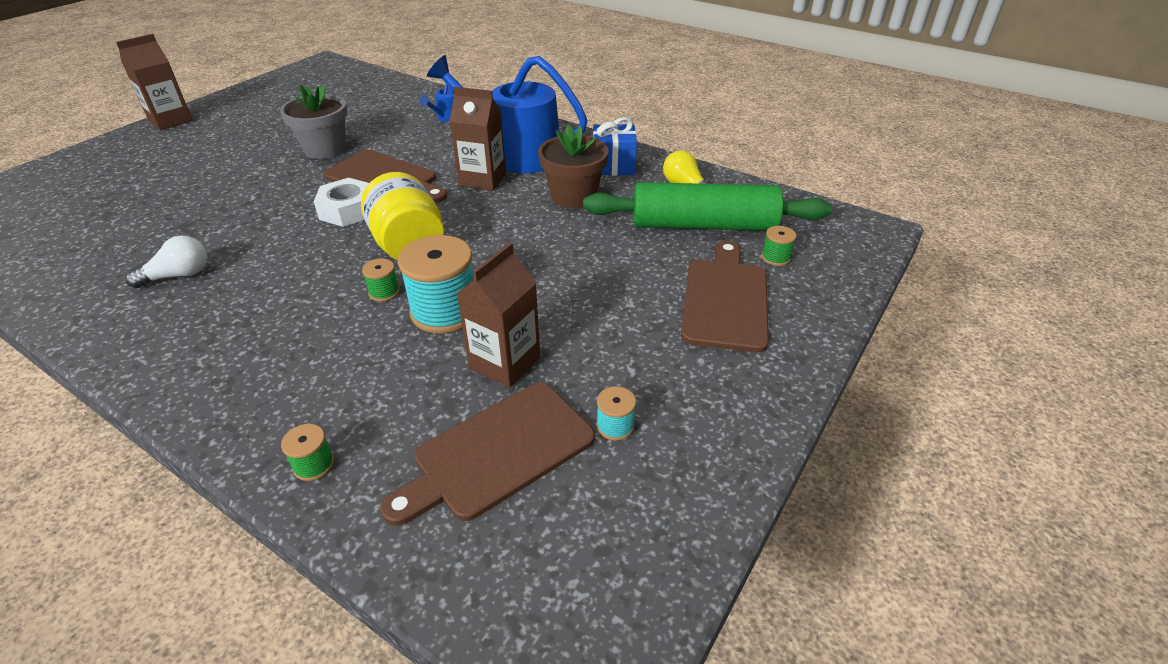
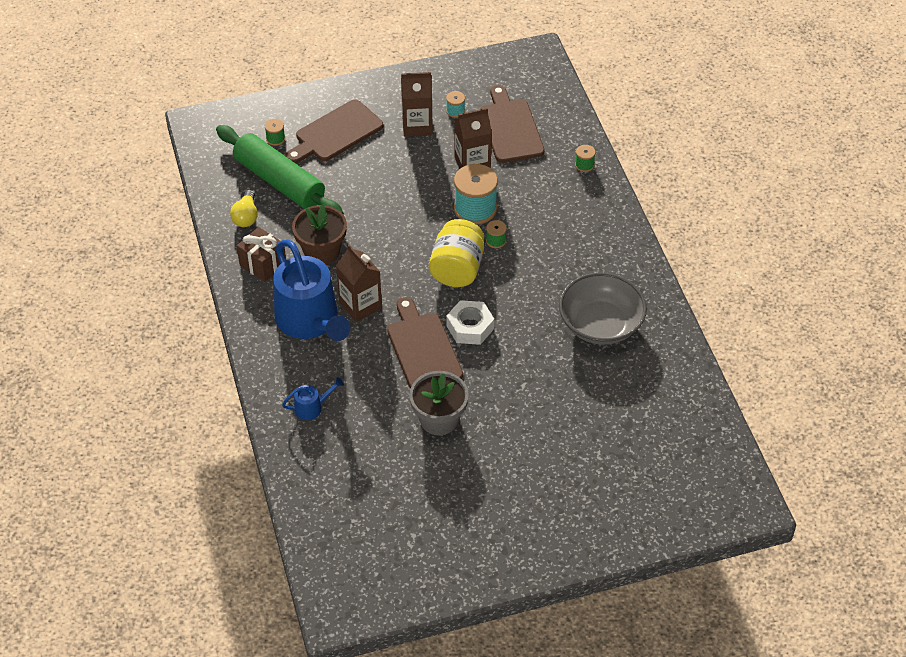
camera: 140 degrees left, 10 degrees up
brown carton [116,34,192,130] -> brown carton moved to [401,72,433,137]
white light bulb [125,235,207,288] -> grey bowl [559,273,647,345]
brown cutting board [380,382,595,526] -> brown cutting board turned 105 degrees counterclockwise [480,85,544,163]
blue gift [593,117,637,176] -> brown gift [237,227,286,282]

